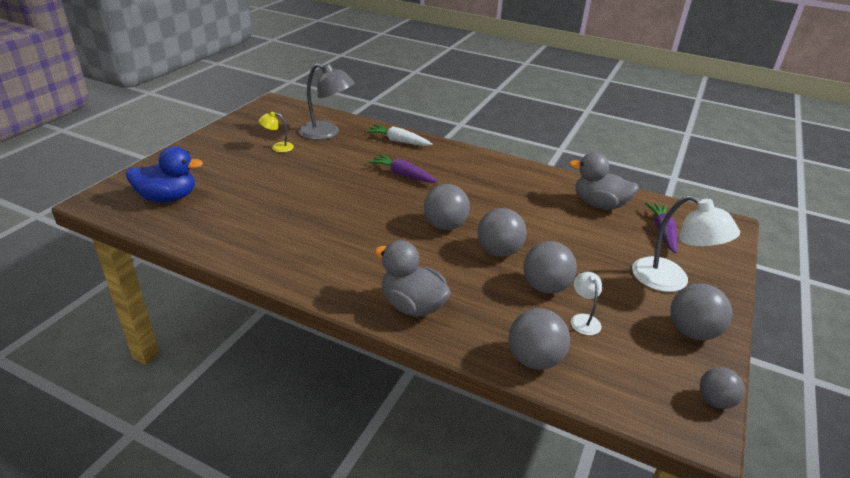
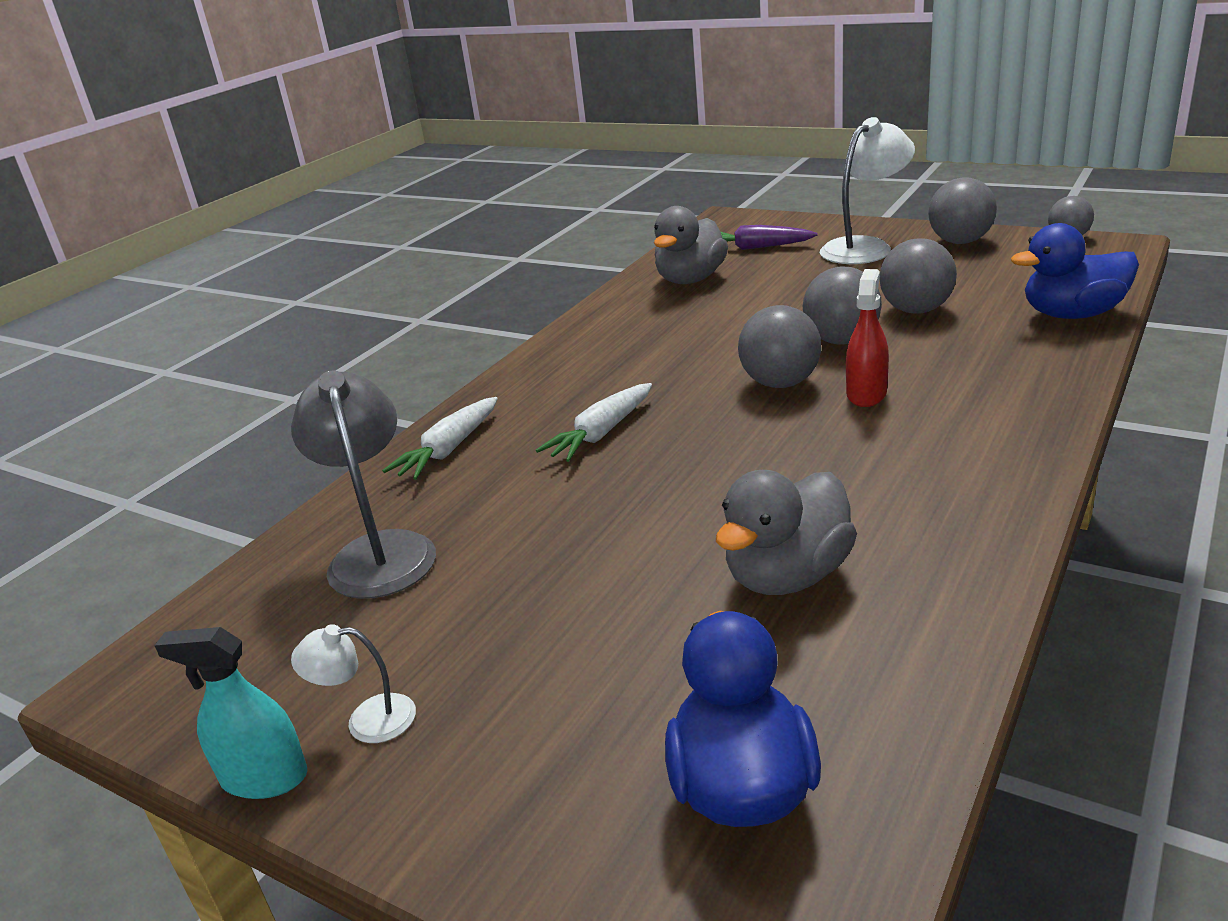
camera: 80 degrees left, 5 degrees down
yellow lamp [259,112,294,152] -> none
grey lamp [298,63,354,140] -> grey lamp turned 45 degrees counterclockwise [291,371,436,599]
purple carrot [368,154,438,183] -> white carrot [536,383,652,462]
grey duck [375,240,451,317] -> grey duck moved to [716,470,857,595]
grey ball [509,308,570,370] -> blue duck [1011,223,1139,319]
white lamp [571,272,602,335] -> white lamp moved to [291,624,416,743]
none -> turquoise spray bottle [154,627,307,799]
none -> red spray bottle [846,269,889,407]

